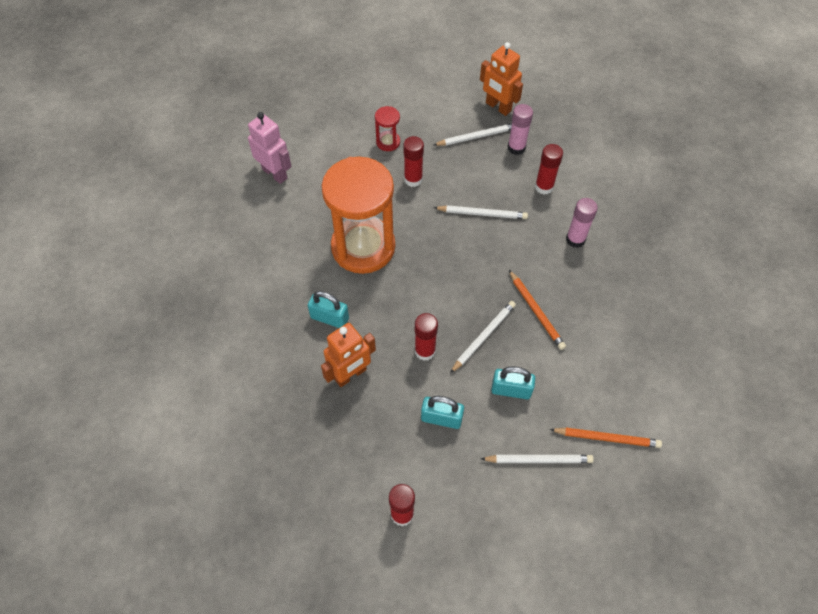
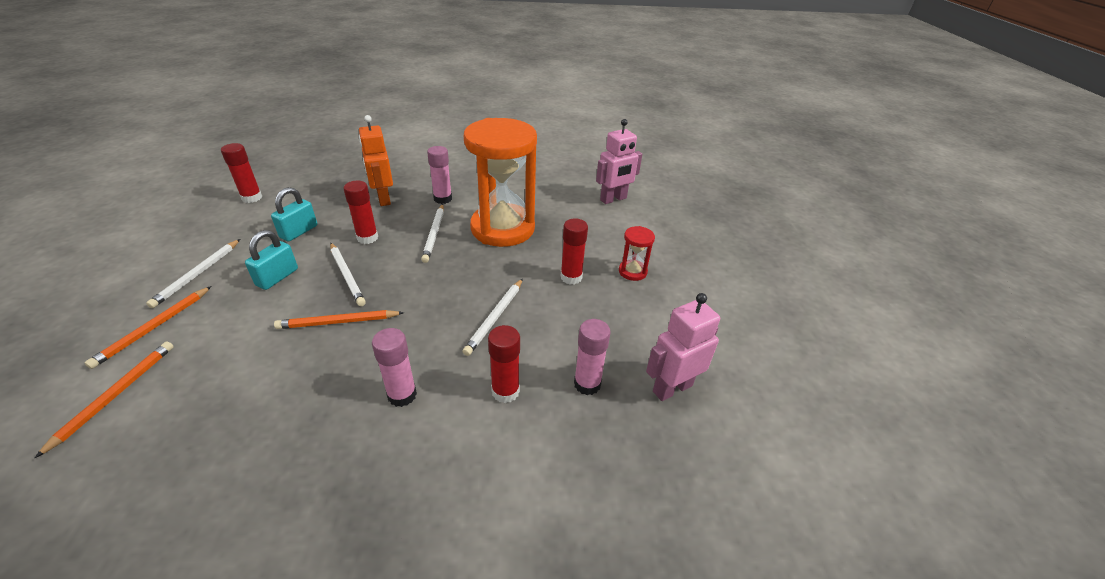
camera: 105 degrees right, 20 degrees down
turquoise padlock [308,291,349,328] -> pink glue stick [427,146,452,204]
white pencil [434,123,512,146] -> white pencil moved to [421,204,444,263]
orange robot [480,42,523,116] -> pink robot [646,293,720,401]
none -> orange pencil [35,341,174,458]

